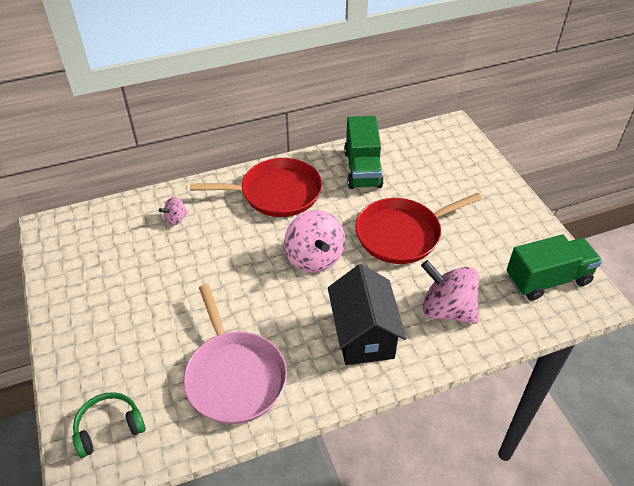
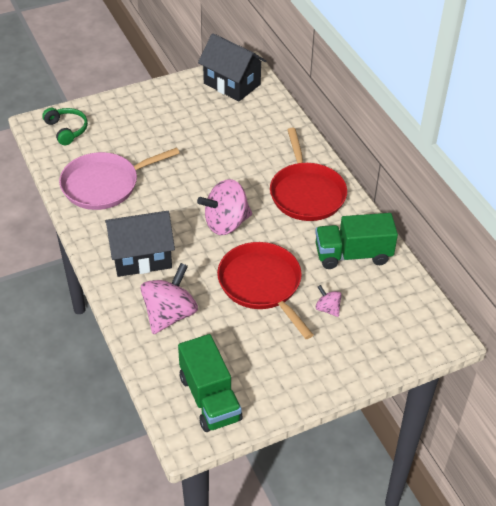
camera: 85 degrees right, 0 degrees up
pink spinning top [159,197,189,226] -> pink spinning top moved to [316,285,342,317]
none -> black house [198,33,266,101]

